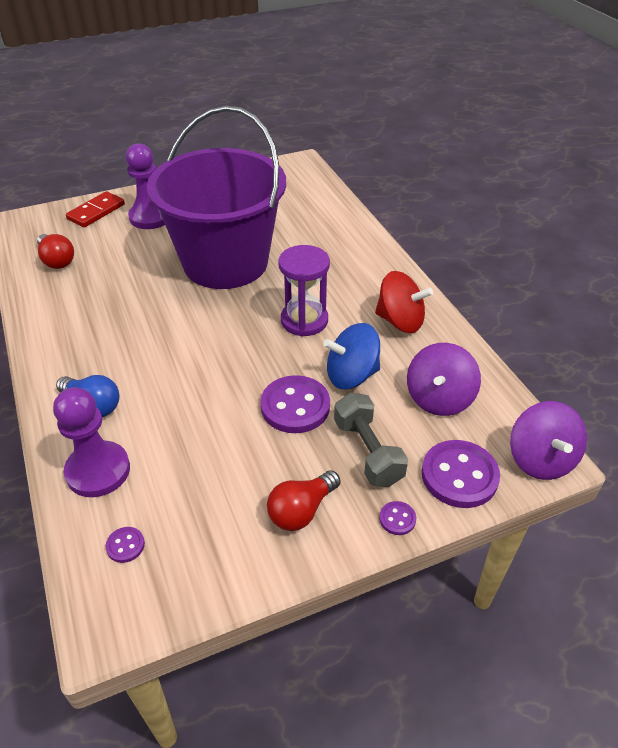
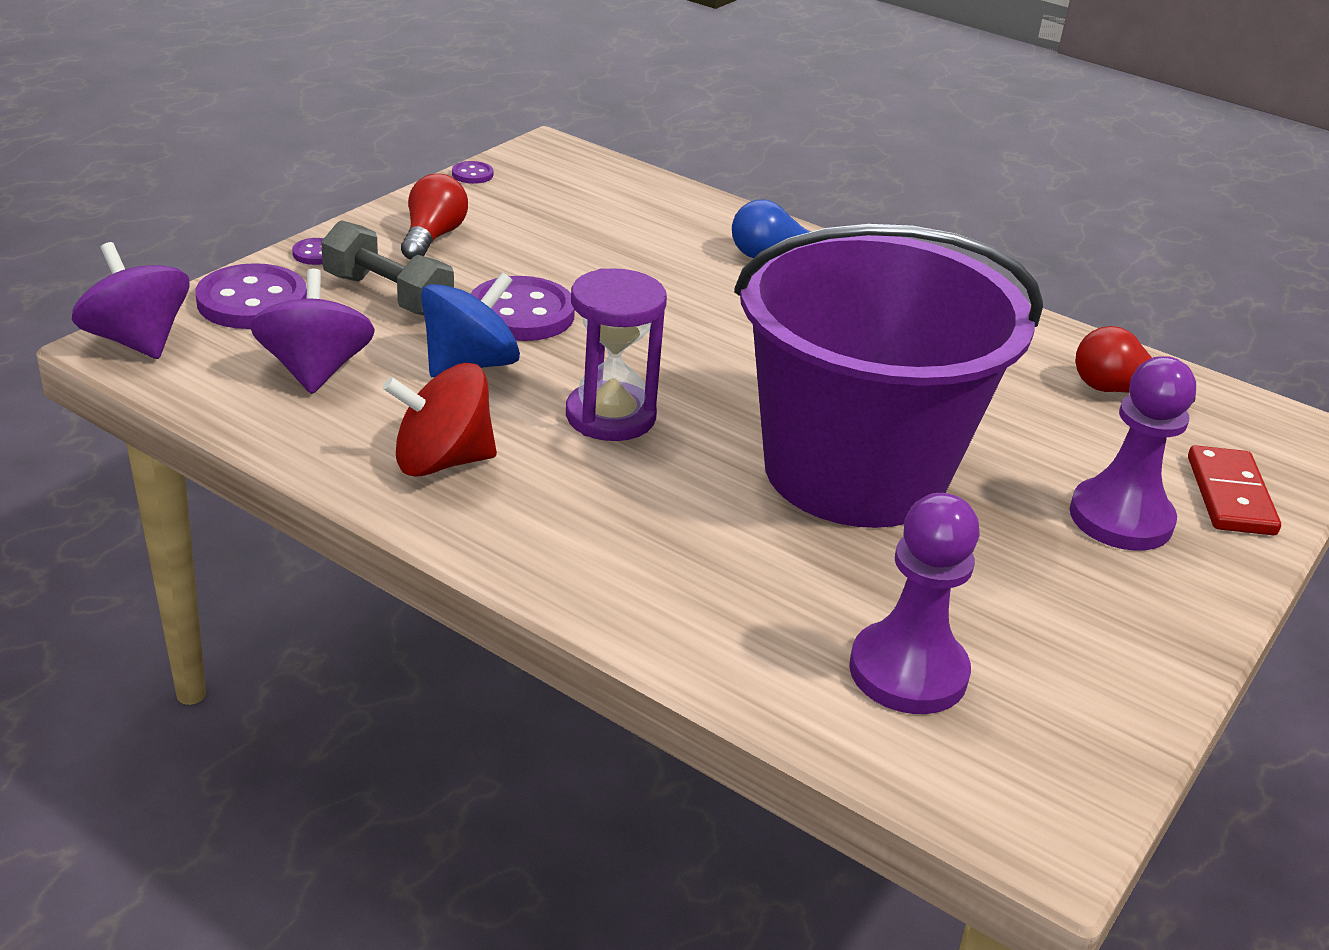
camera: 145 degrees right, 10 degrees down
purple pawn [53,387,130,497] -> purple pawn moved to [849,493,979,714]
purple button [105,527,145,563] -> purple button moved to [452,161,493,184]

